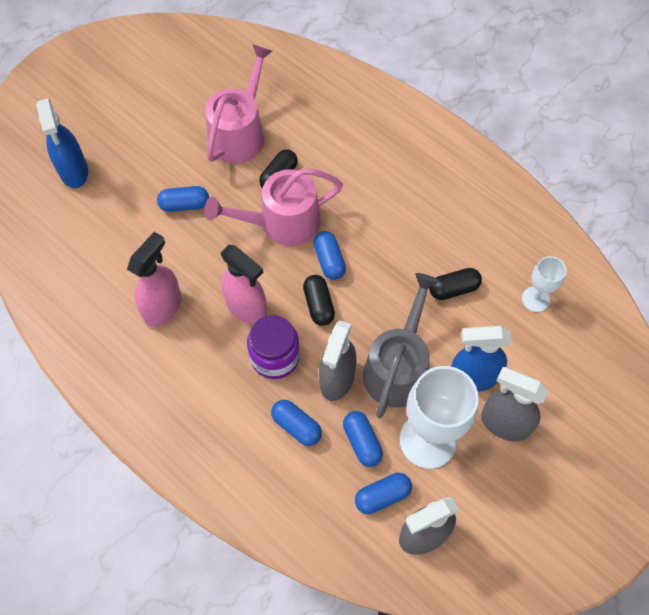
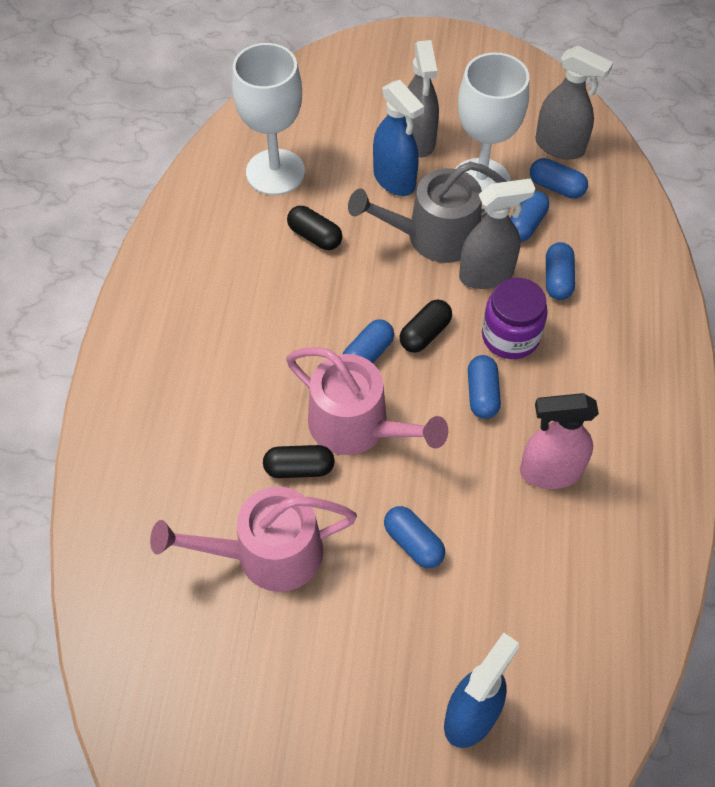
camera: 125 degrees left, 5 degrees down
pink spray bottle [221,245,267,324] -> blue capsule [468,355,501,419]
white goblet [522,256,566,312] -> white goblet [232,43,305,195], size x1.91

